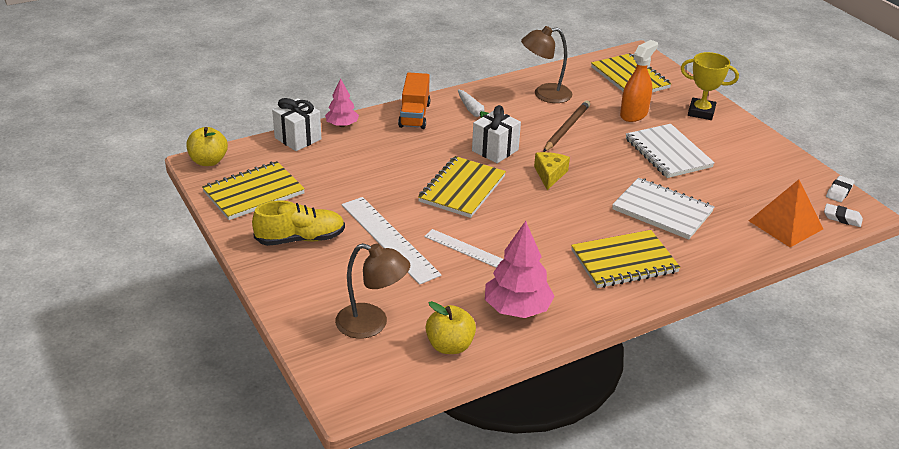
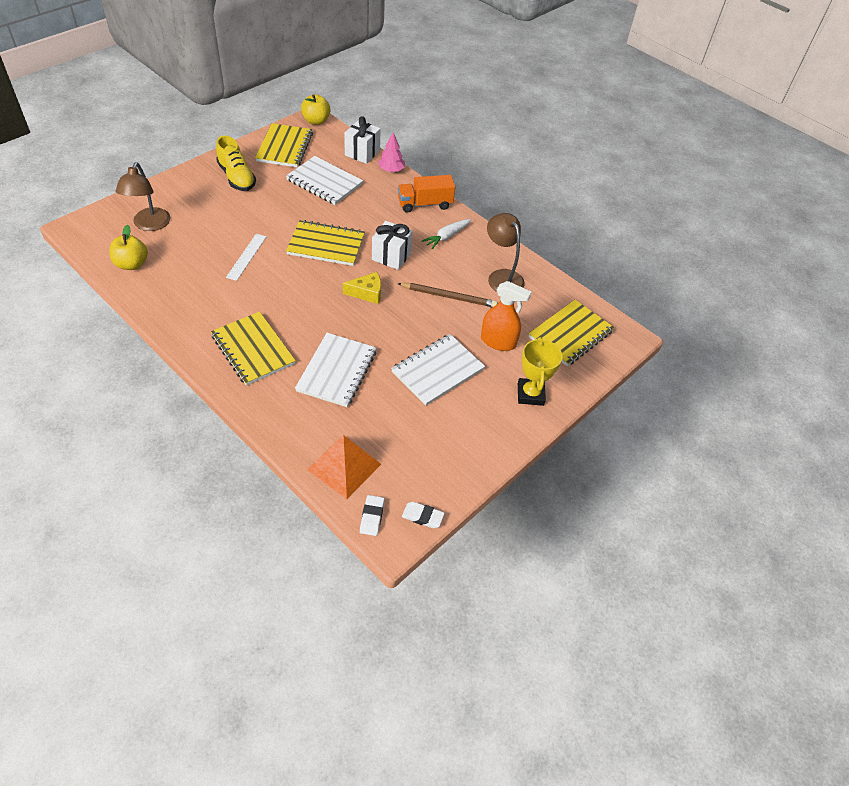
camera: 70 degrees right, 15 degrees up
yellow notebook [202,161,305,220] -> yellow notebook turned 60 degrees clockwise [255,123,313,167]
white ruler [342,197,441,285] -> none
pink tree [485,221,555,318] -> none
none -> white notebook [286,156,363,205]

